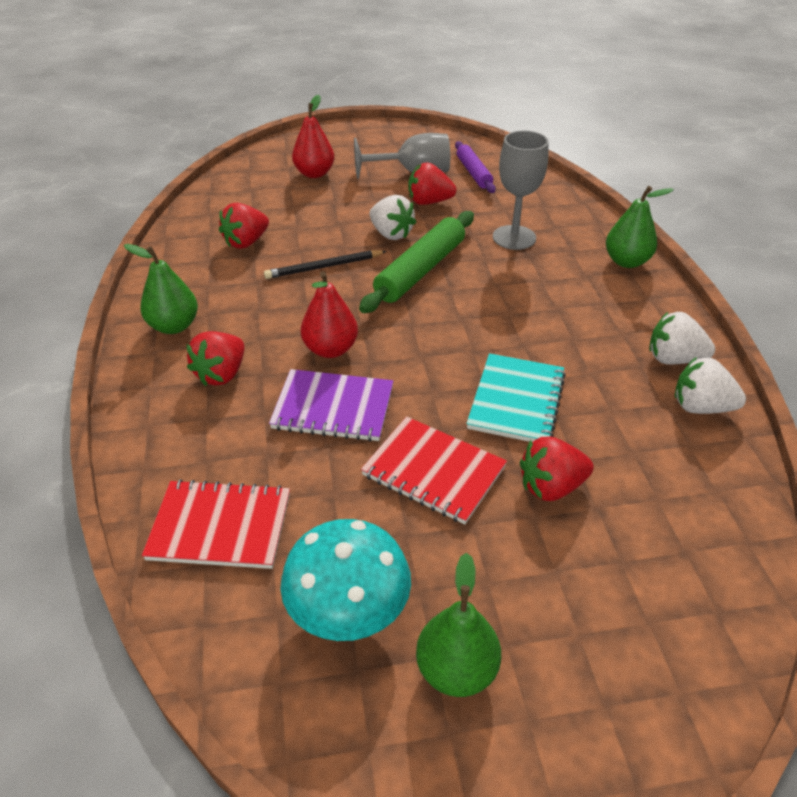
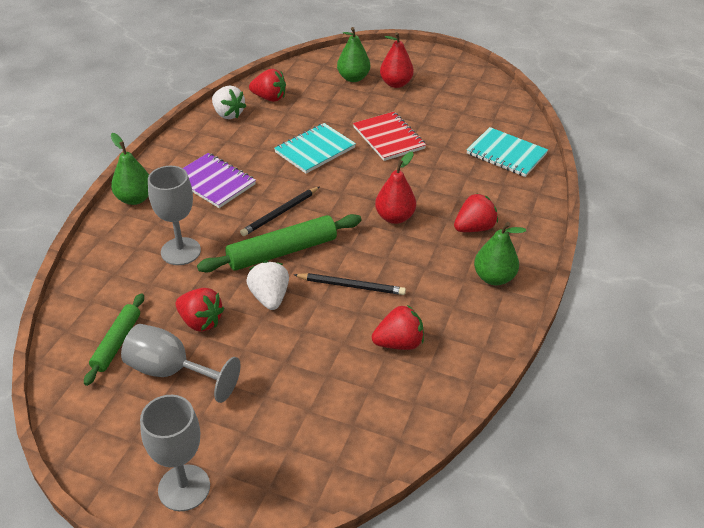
camera: 150 degrees left, 0 degrees up
red notebook [142,479,290,569] -> turquoise notebook [467,127,548,177]
purple notebook [269,369,393,442] -> purple notebook moved to [183,153,256,208]
turquoise mushroom [280,519,411,641] -> none
red pear [292,95,334,178] -> red pear moved to [380,32,414,88]
green pear [416,553,501,697] -> green pear moved to [337,27,370,82]
purple rolling pin [455,141,496,193] -> green rolling pin [84,293,144,386]
red strawberry [520,437,594,501] -> red strawberry moved to [249,69,286,102]
white strawberry [649,312,715,365] -> none
none -> grey goblet [140,395,210,511]
none -> black pencil [240,187,319,236]

